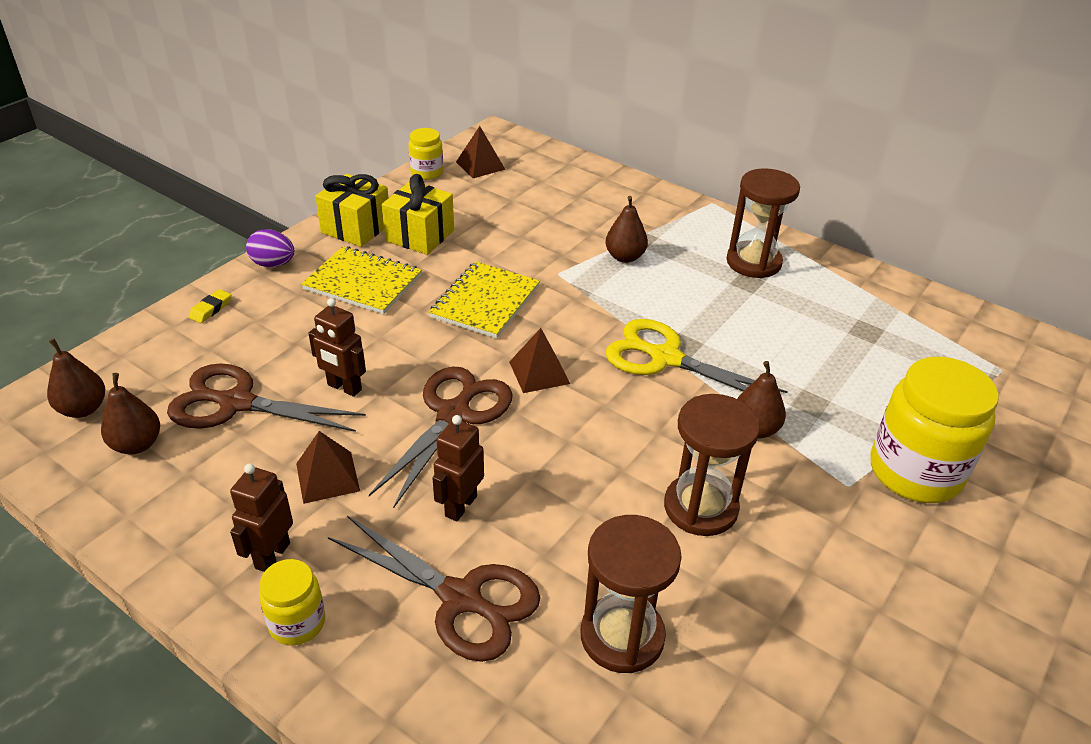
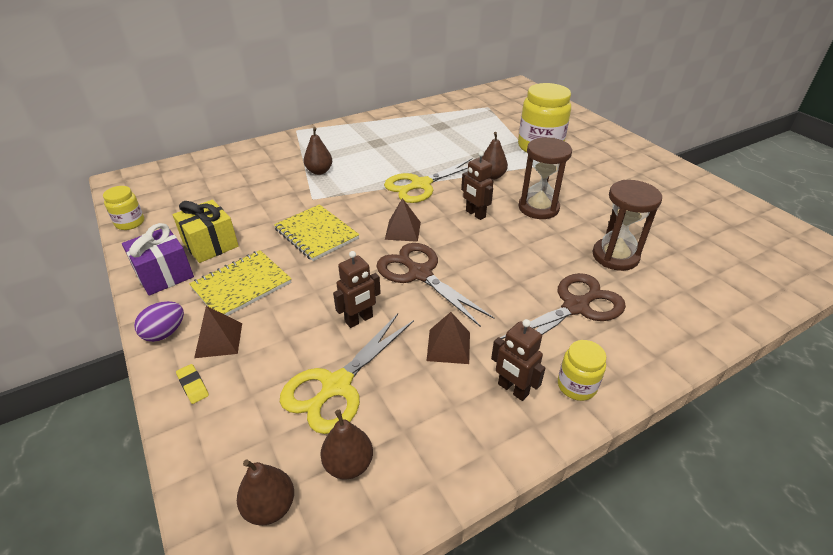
camera: 65 degrees left, 0 degrees up
brown scissors [167,363,366,432] -> yellow scissors [280,313,414,434]
yellow gift [315,174,388,247] -> purple gift [122,223,194,295]
brown robot [433,415,484,521] -> brown robot moved to [461,151,493,220]
brown pyramid [456,126,506,178] -> brown pyramid moved to [194,306,242,358]
brown hourglass [726,168,800,278] -> none

